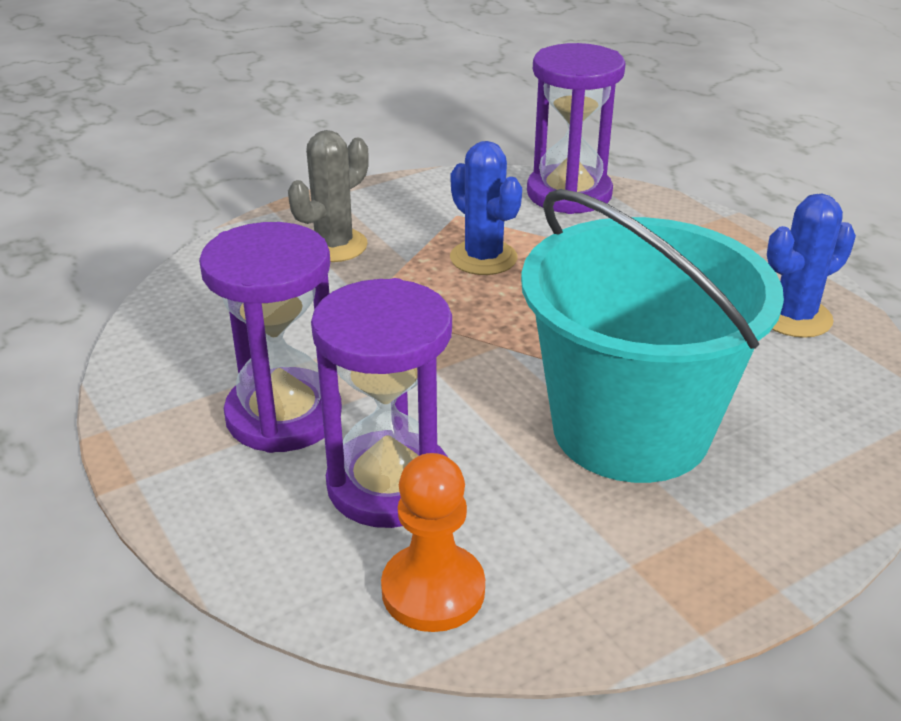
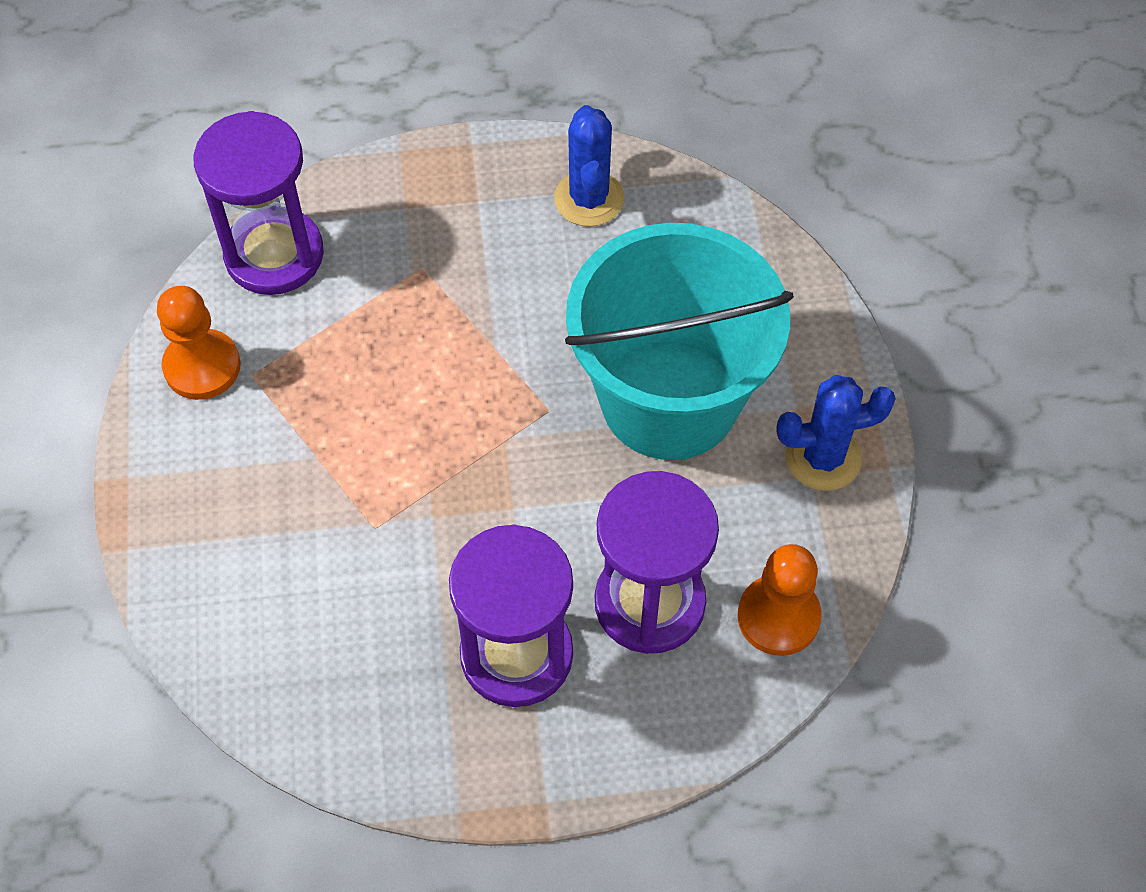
camera: 65 degrees left, 25 degrees up
grey cactus [288,130,369,262] -> none
blue cactus [450,141,522,275] -> blue cactus moved to [777,375,896,491]
none -> orange pawn [157,286,241,400]

